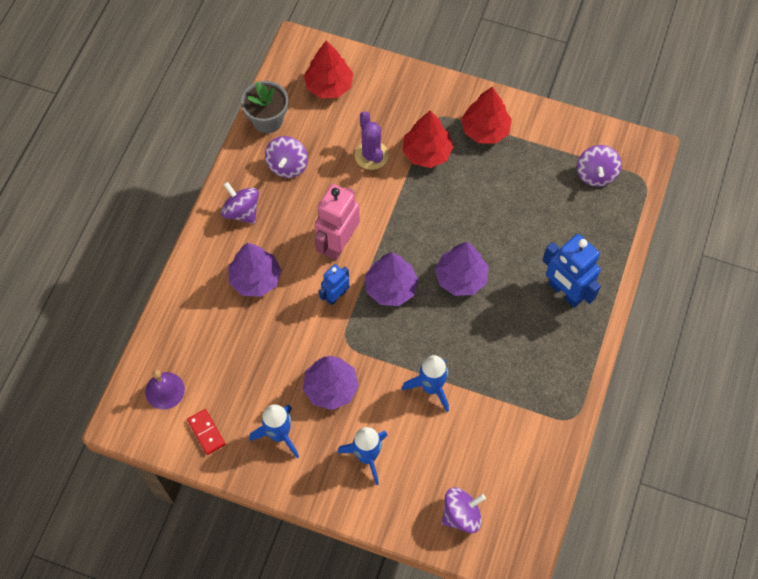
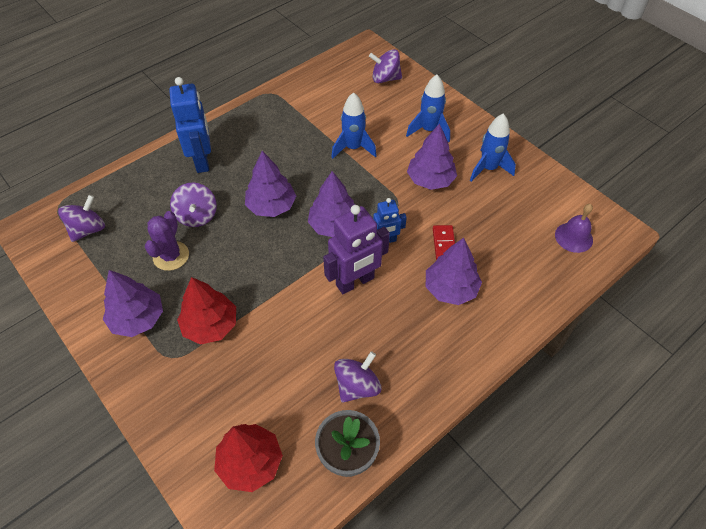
camera: 150 degrees left, 10 degrees down
red domino [187,409,225,455] -> red domino moved to [433,225,455,260]
purple spinning top [221,182,259,224] -> purple spinning top moved to [170,182,217,227]
pink robot [315,184,360,260] -> purple robot [323,205,390,294]
purple cactus [355,111,389,170] -> purple cactus moved to [145,211,189,271]
red tree [461,87,512,144] -> purple tree [103,270,163,337]

